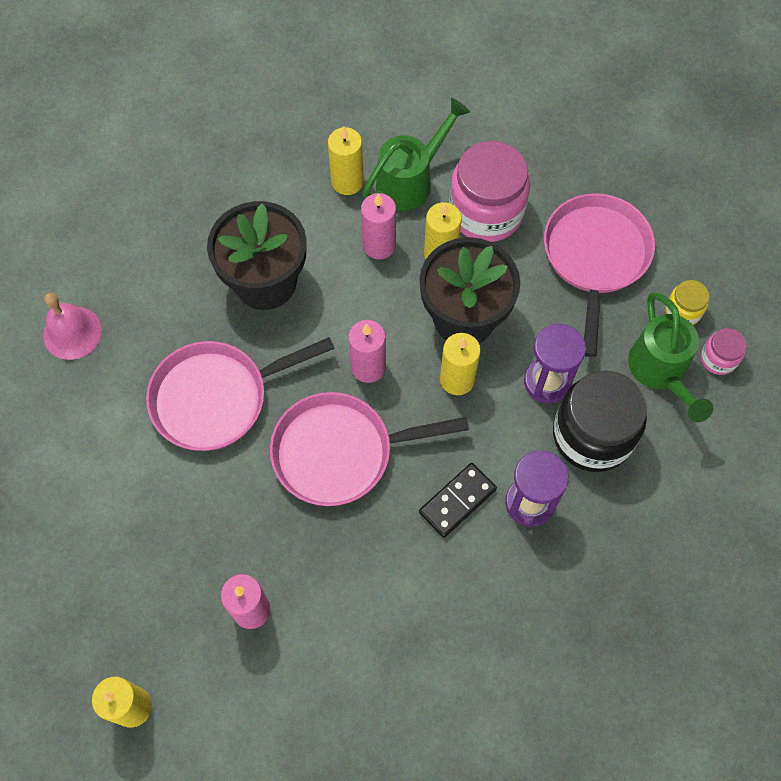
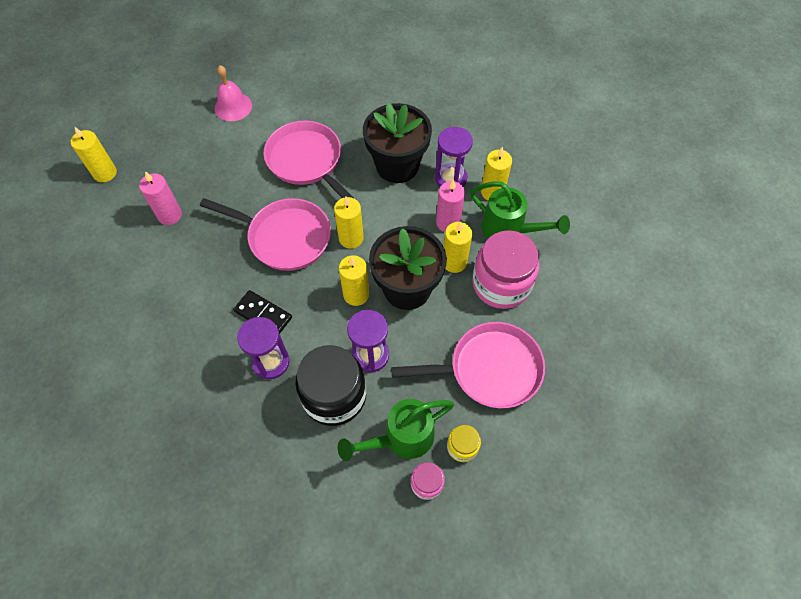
camera: 75 degrees right, 5 degrees down
pink bell [43,293,102,360] -> pink bell moved to [214,65,252,121]
pink pan [270,392,469,506] -> pink pan turned 135 degrees clockwise [200,198,331,271]
pink candle [348,320,386,383] -> yellow candle [334,197,364,249]
none -> purple hourglass [435,127,473,187]

